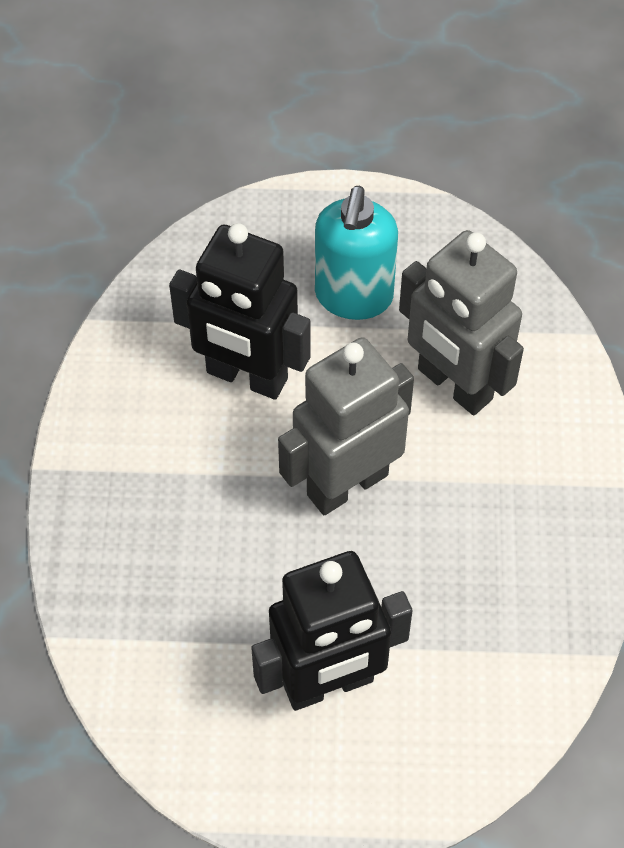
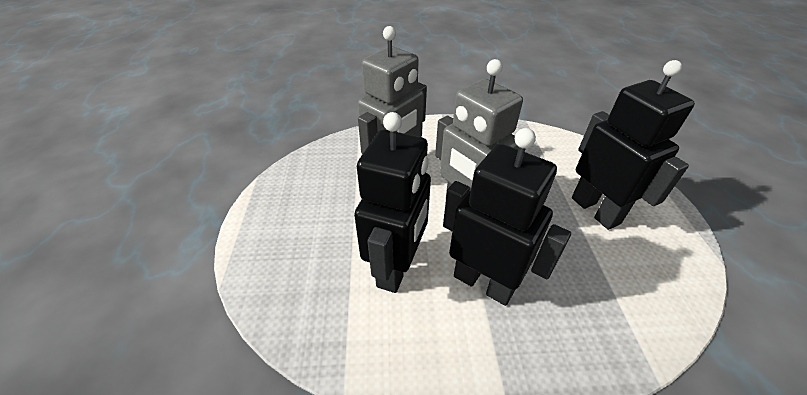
camera: 95 degrees left, 15 degrees down
turquoise soap dispenser [315,186,398,320] -> none
none -> black robot [443,128,571,306]

